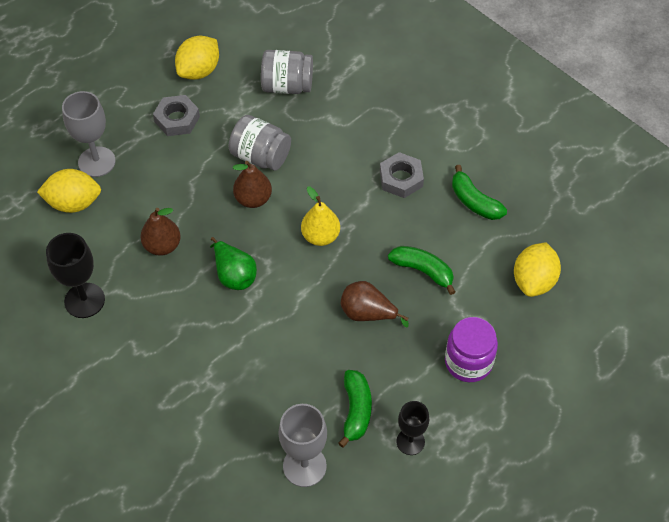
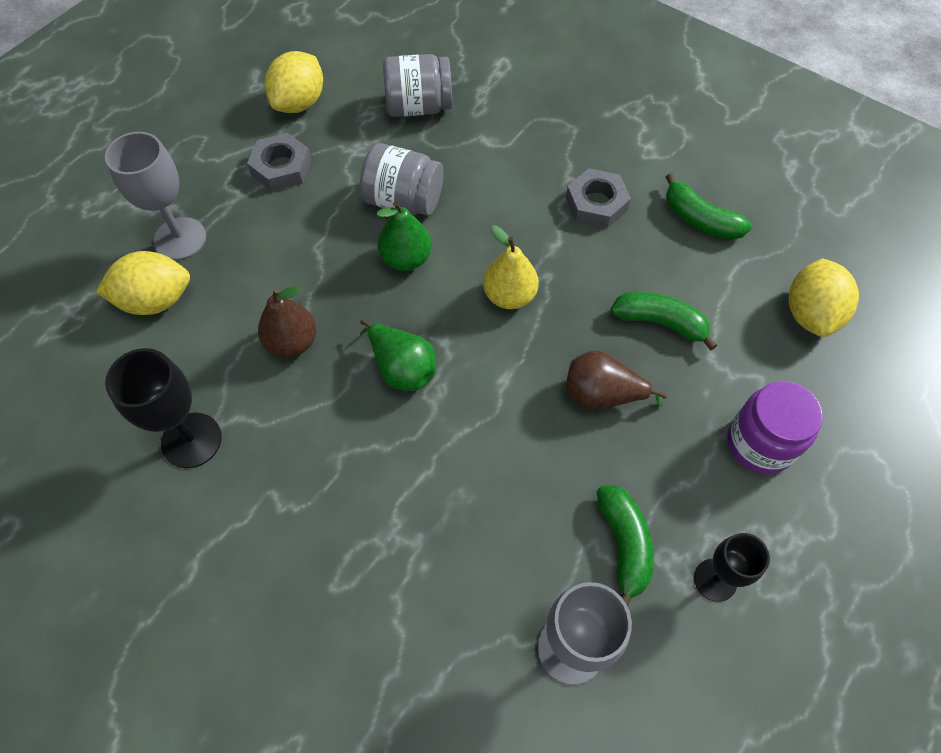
camera: 10 degrees left, 5 degrees up
brown pear [233,161,272,208] -> green pear [377,201,432,271]

